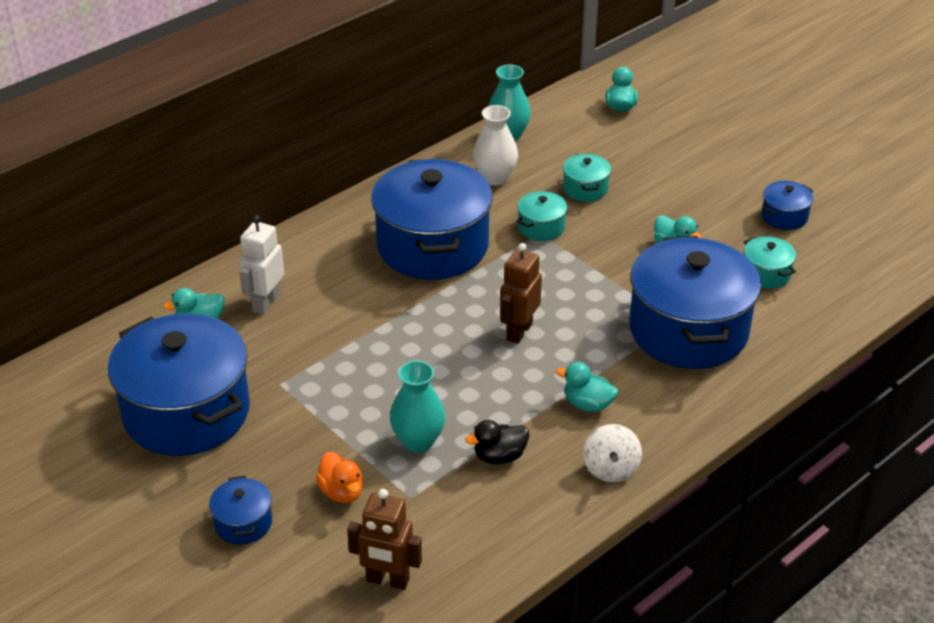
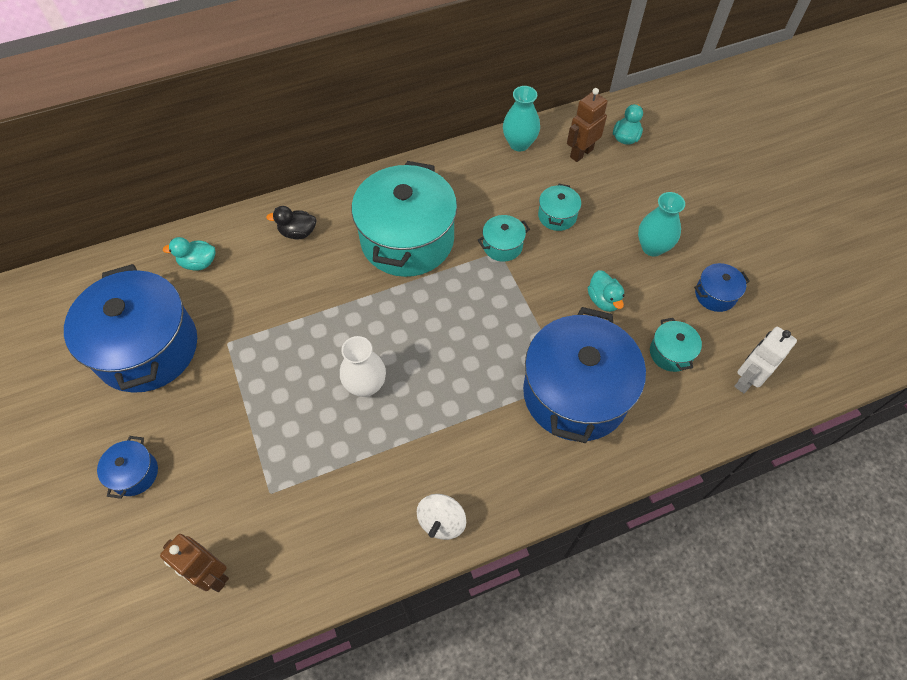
camera: 20 degrees right, 20 degrees up
white robot [239,215,284,315] -> white robot moved to [734,327,797,393]
orange duck [316,452,363,503] -> none
blue pot [371,158,493,280] -> turquoise pot [352,161,457,277]
turquoise vase [390,361,446,452] -> turquoise vase moved to [638,192,685,257]
black duck [465,420,529,464] -> black duck moved to [266,206,316,239]
white vase [473,105,518,185] -> white vase moved to [340,336,386,397]
brown robot [500,243,542,344] -> brown robot moved to [567,88,608,162]
turquoise duck [556,362,618,412] -> none

